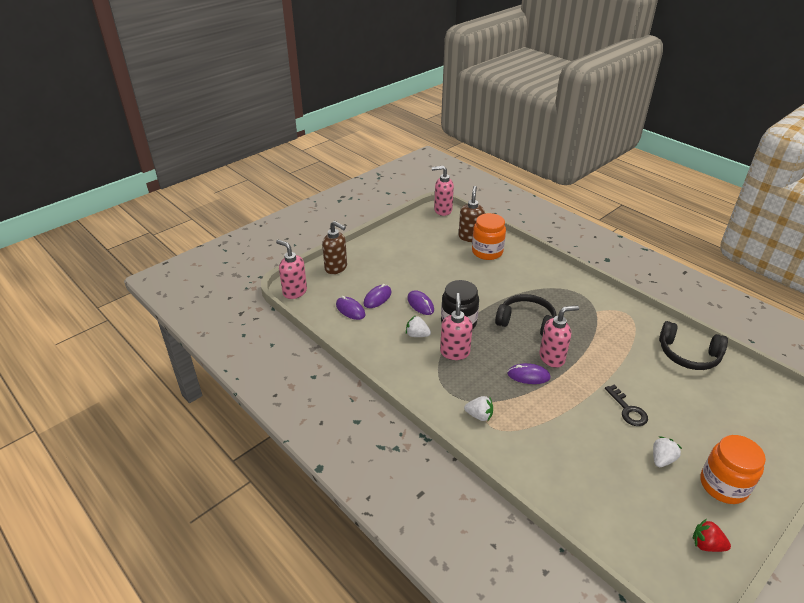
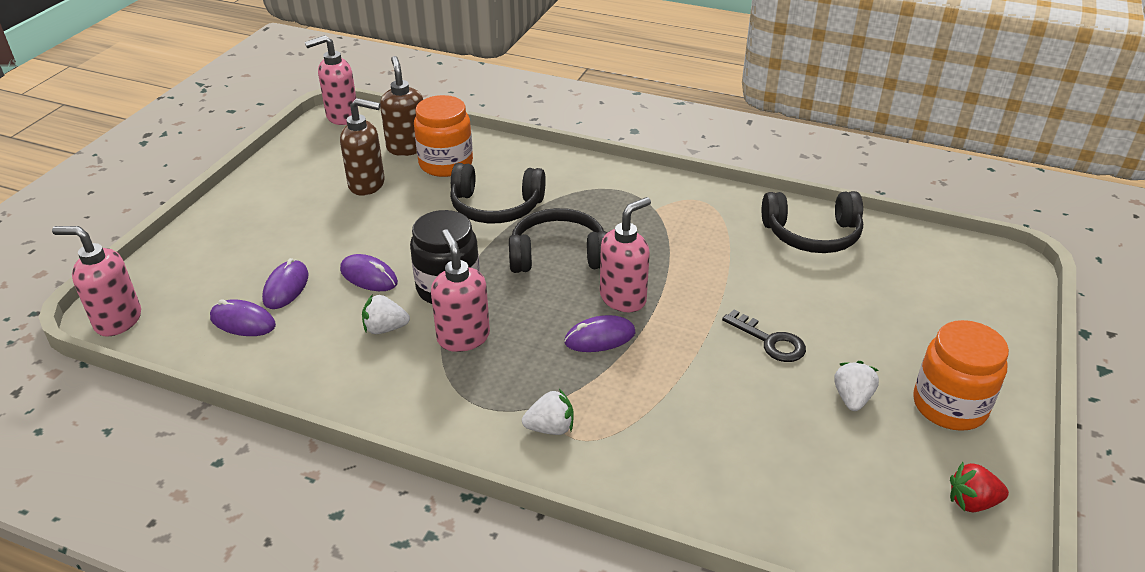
camera: 25 degrees left, 0 degrees up
brown soap dispenser [322,221,347,274] -> brown soap dispenser moved to [340,98,385,196]
none -> black headphones [450,163,546,223]

